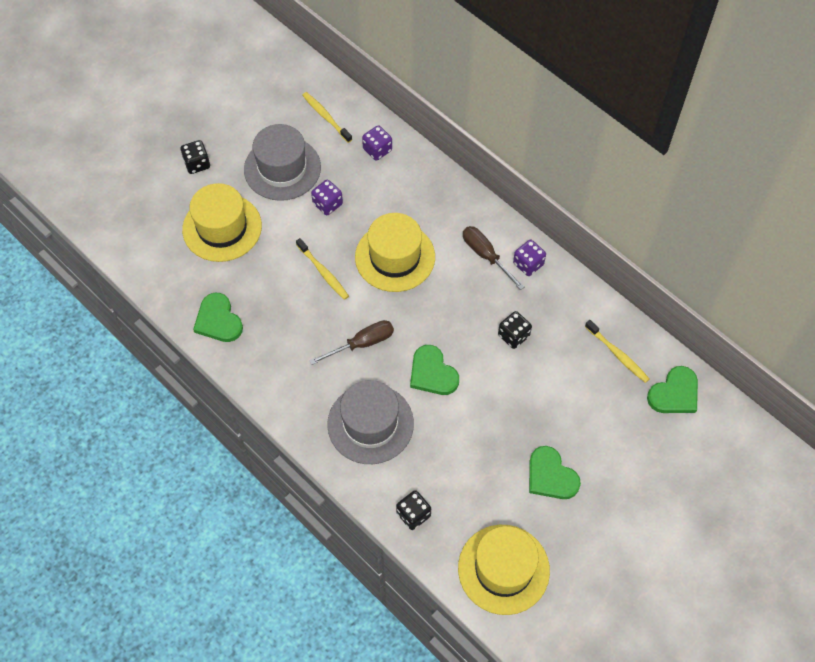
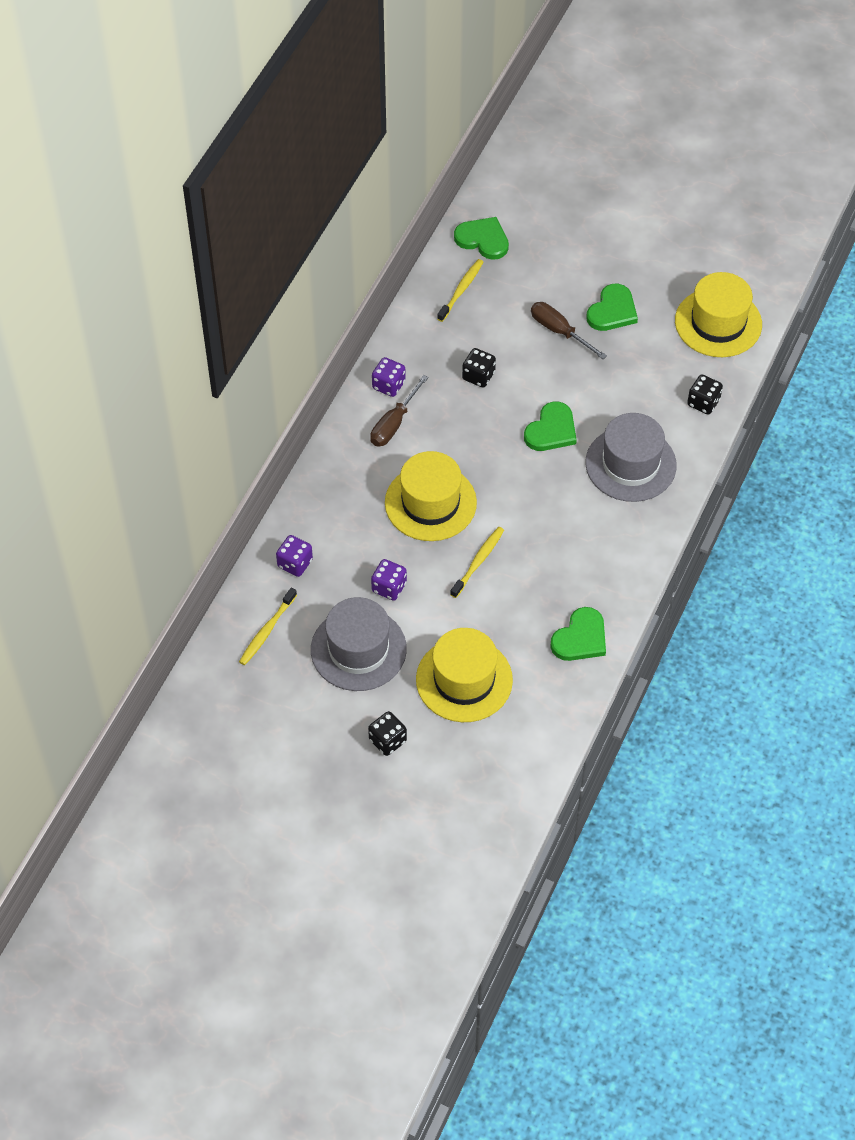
camera: 110 degrees left, 5 degrees down
brown screwdriver [309,320,394,365] -> brown screwdriver moved to [531,302,607,359]

